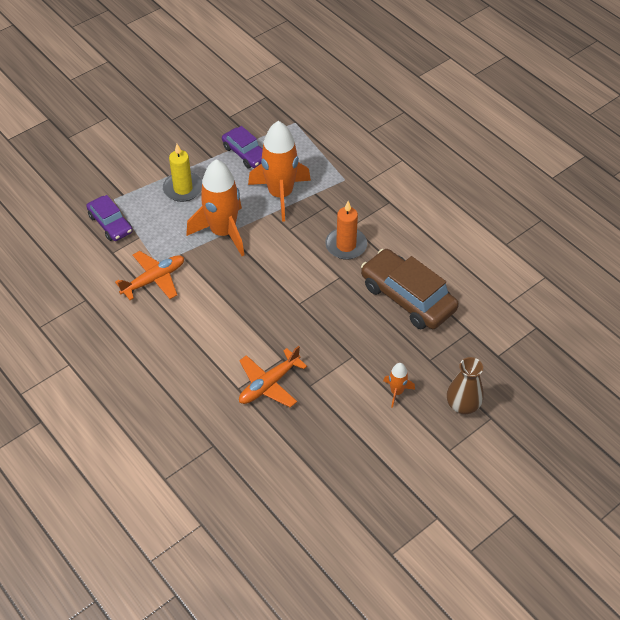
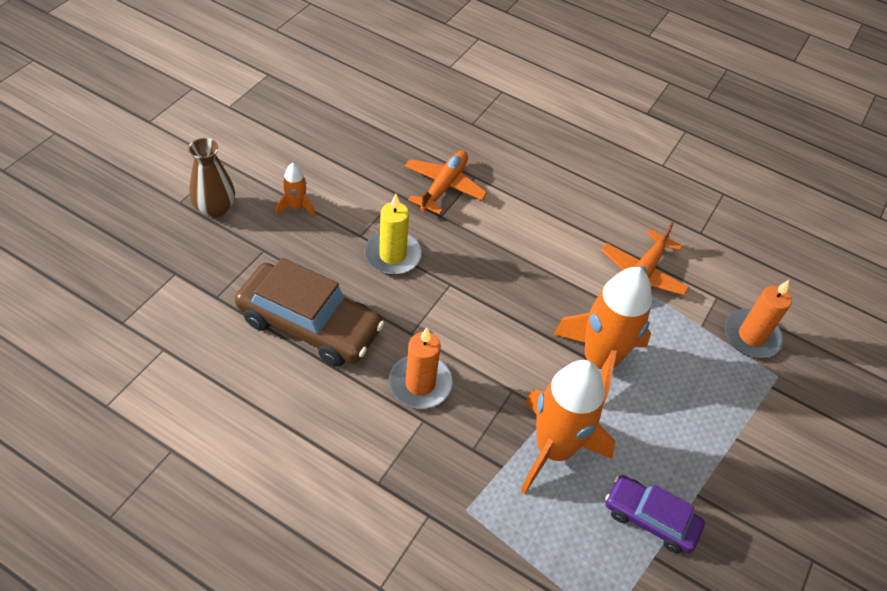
camera: 155 degrees right, 0 degrees up
purple car [86,195,132,241] -> orange candle [725,280,792,358]
yellow candle [163,144,202,202] -> yellow candle moved to [364,194,422,275]

